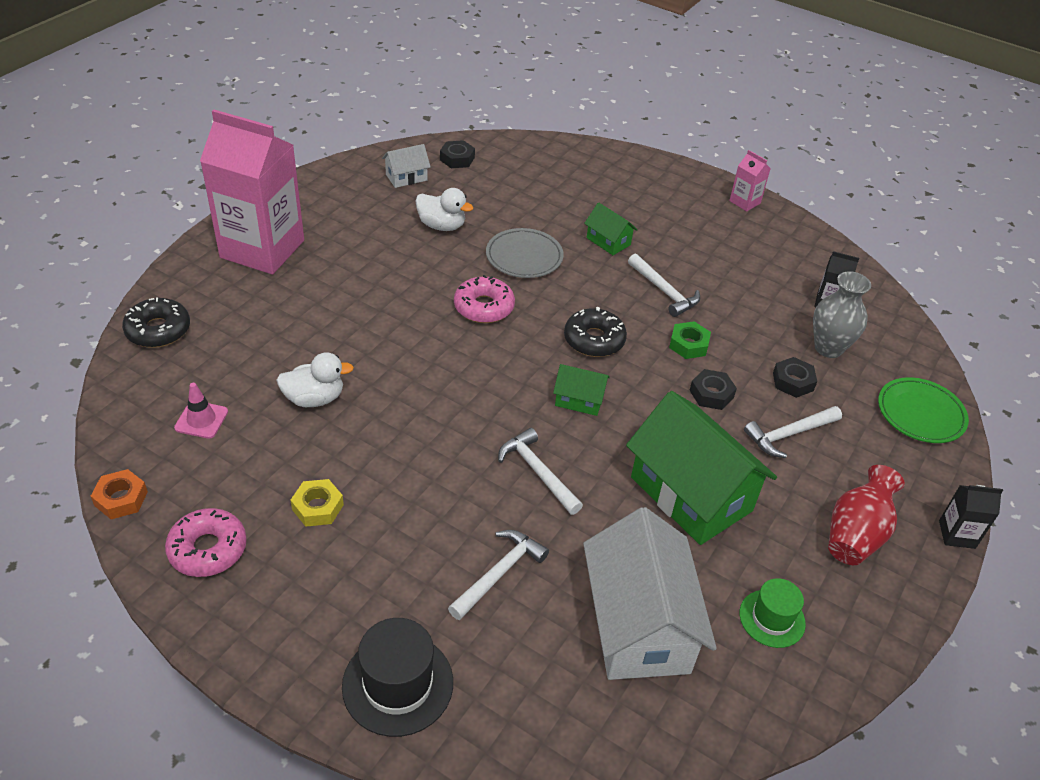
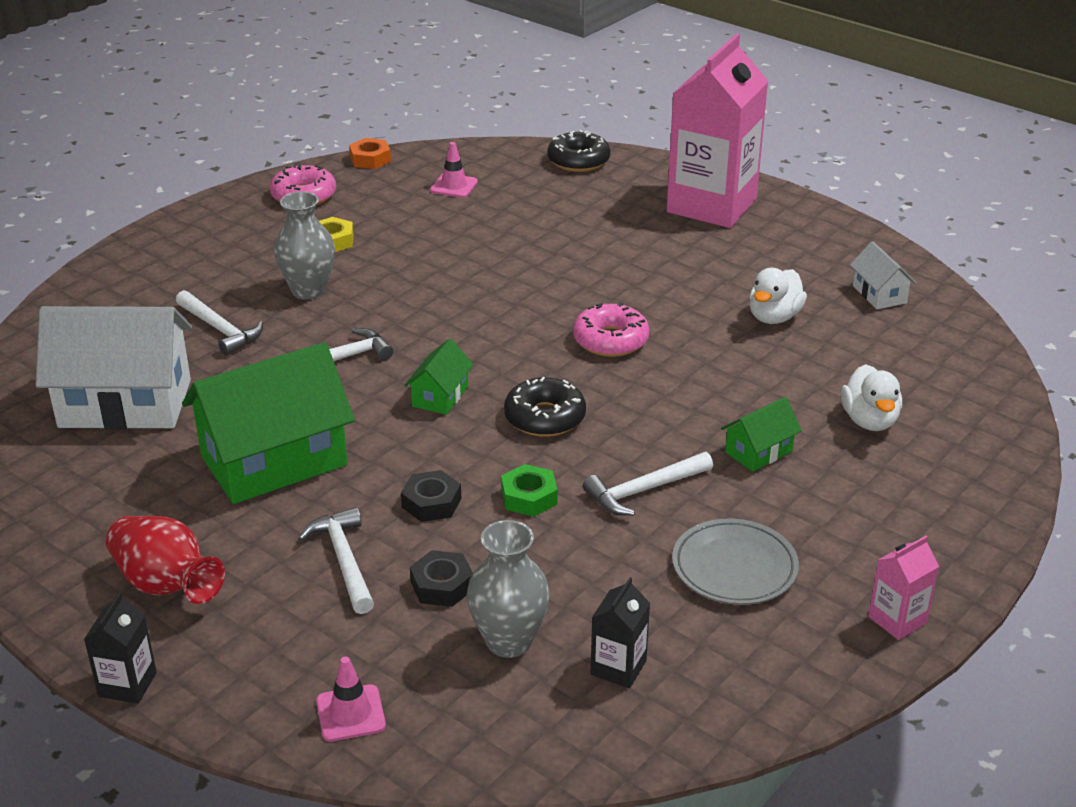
camera: 100 degrees right, 10 degrees down
white duck [276,352,354,407] -> white duck moved to [841,364,902,431]
black hat [342,618,453,737] -> none
black nut [440,140,475,168] -> none
grey plate [486,228,564,278] -> grey plate moved to [672,519,799,605]
green hat [740,578,806,648] -> none
green plate [878,377,969,443] -> pink traffic cone [316,657,386,742]
none -> grey vase [274,191,335,300]

